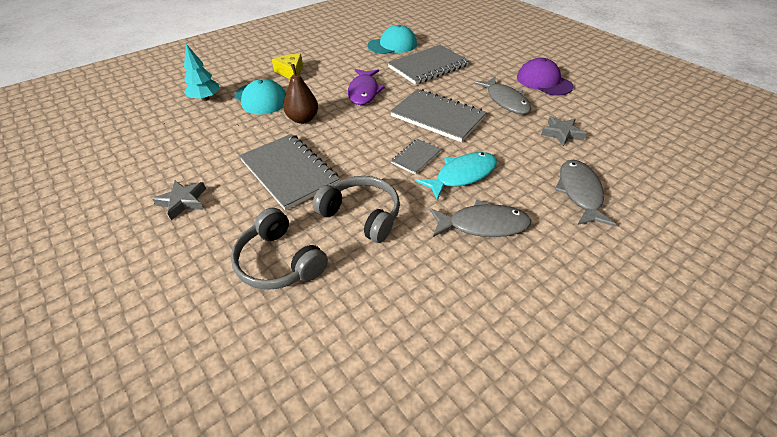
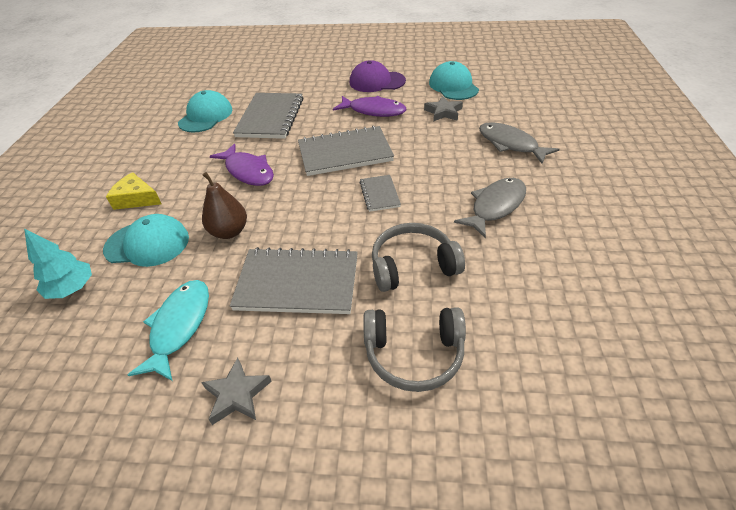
camera: 45 degrees left, 0 degrees up
turquoise fish [416,152,497,200] -> turquoise fish moved to [128,280,209,381]
grey fish [474,77,531,114] -> purple fish [333,96,406,117]
none -> turquoise cap [429,61,479,100]

